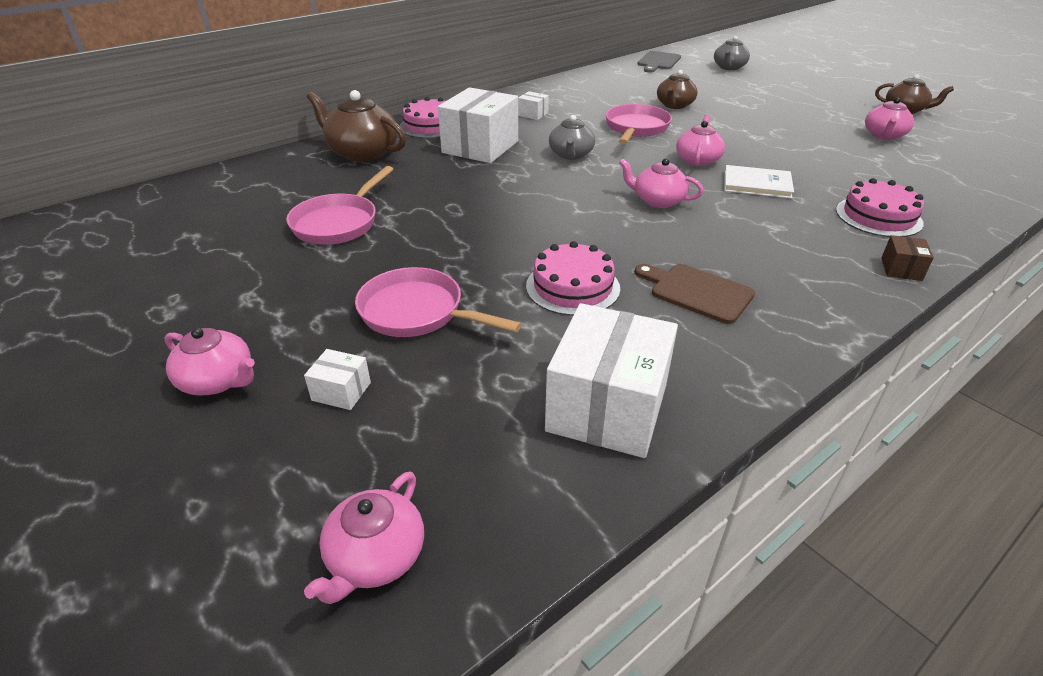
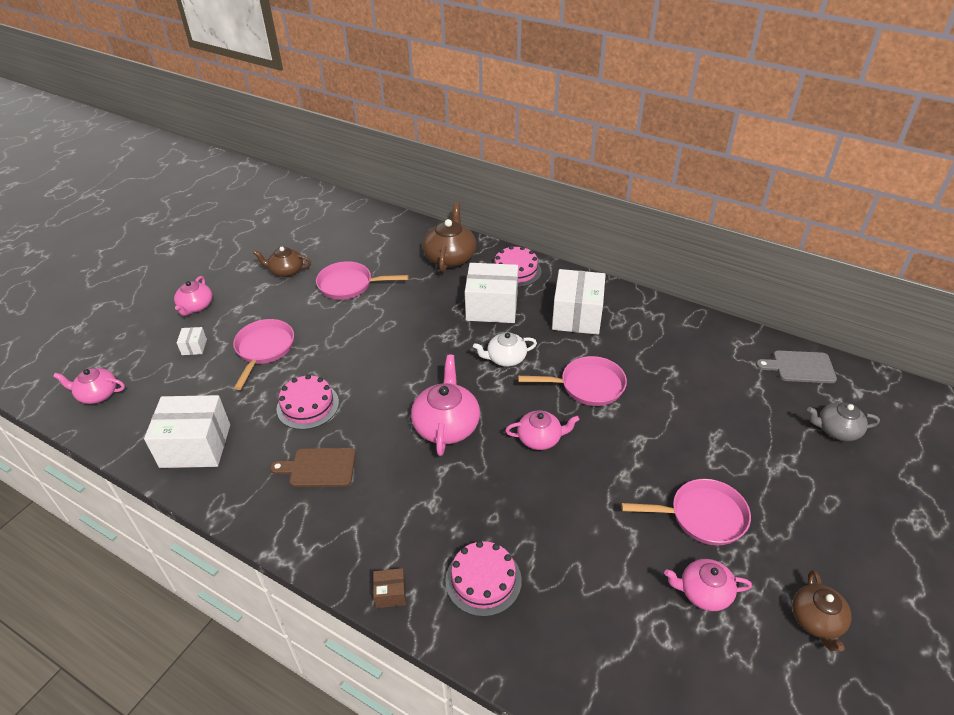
camera: 70 degrees right, 5 degrees up
white box [518,91,549,120] -> white box [552,269,606,335], size x2.32
grey teapot [549,115,595,160] -> white teapot [473,332,537,367]
pink teapot [619,158,703,208] -> pink teapot [411,355,480,456], size x1.57
brown cutting board [635,264,755,324] -> brown cutting board turned 105 degrees counterclockwise [270,448,356,487]
brown teapot [657,70,698,109] -> brown teapot moved to [253,247,311,277]
white book [724,165,794,199] -> none
none -> pink pan [621,479,751,546]

